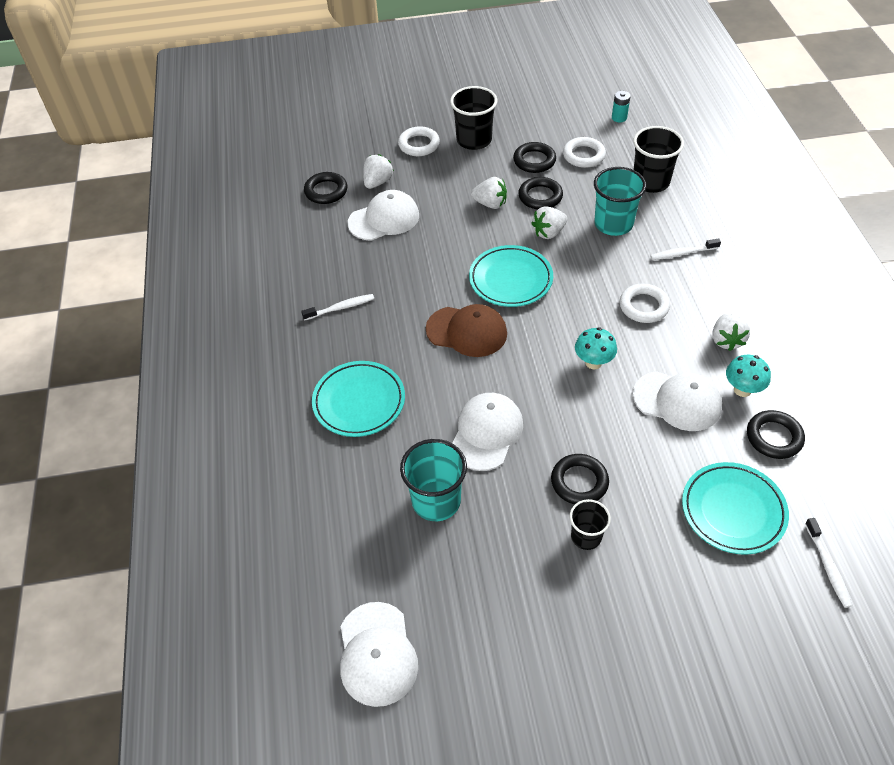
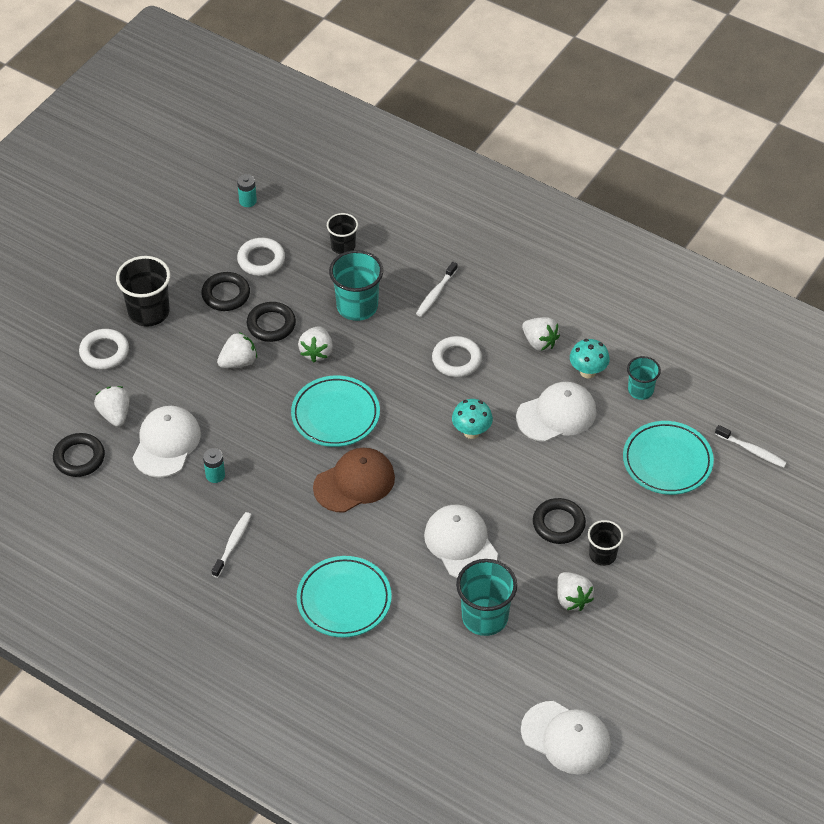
camera: 50 degrees left, 0 degrees up
black cup [633,126,684,193] -> black cup [327,213,358,254], size x0.60
black ring [747,410,805,459] -> turquoise cup [627,356,661,400]
none -> turquoise battery [203,448,225,483]
none -> white strawberry [557,572,594,611]

